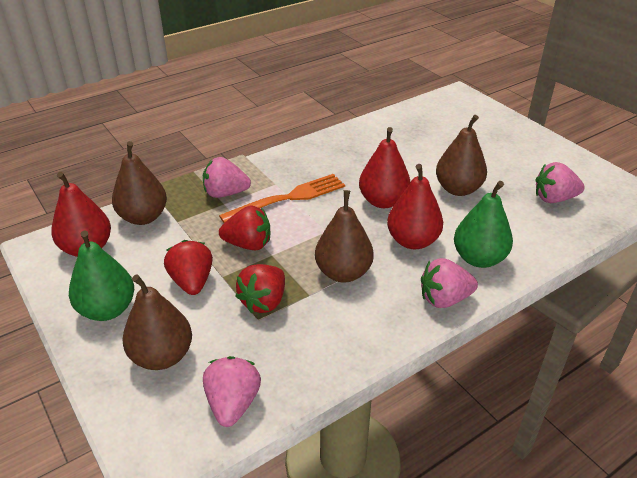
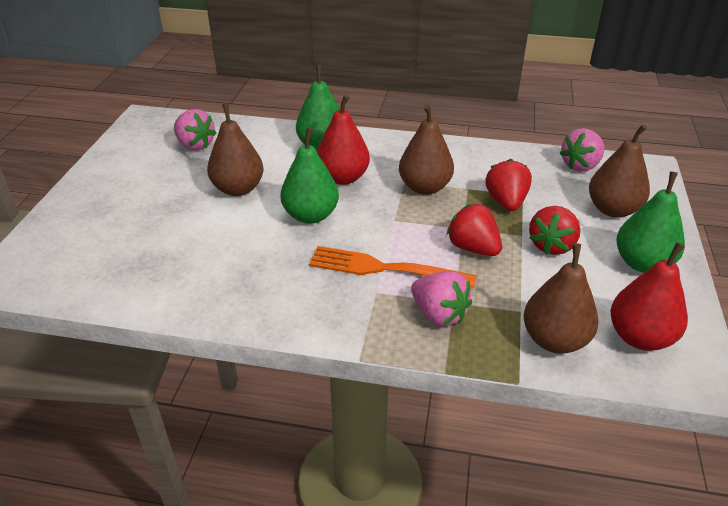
camera: 135 degrees left, 0 degrees up
red strawberry [236,264,285,313] -> red strawberry turned 75 degrees counterclockwise [485,159,532,211]
red pear [359,127,411,208] -> green pear [280,128,339,224]
pink strawberry [421,258,478,308] -> none

